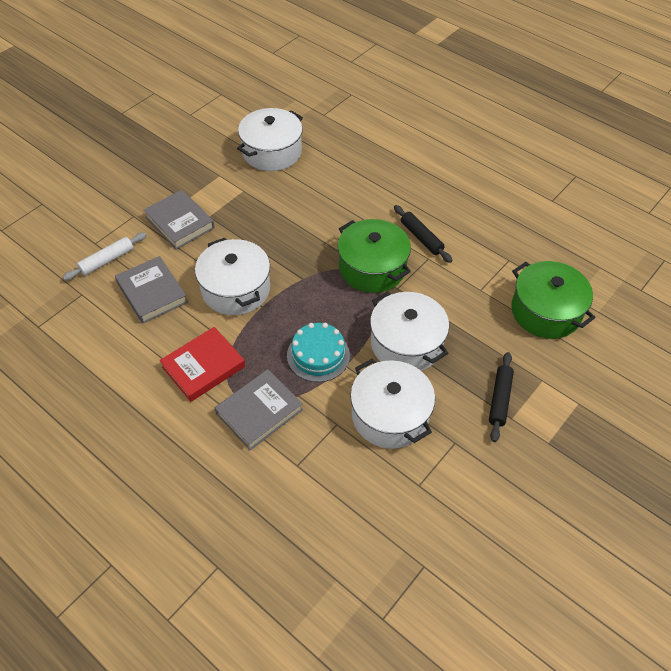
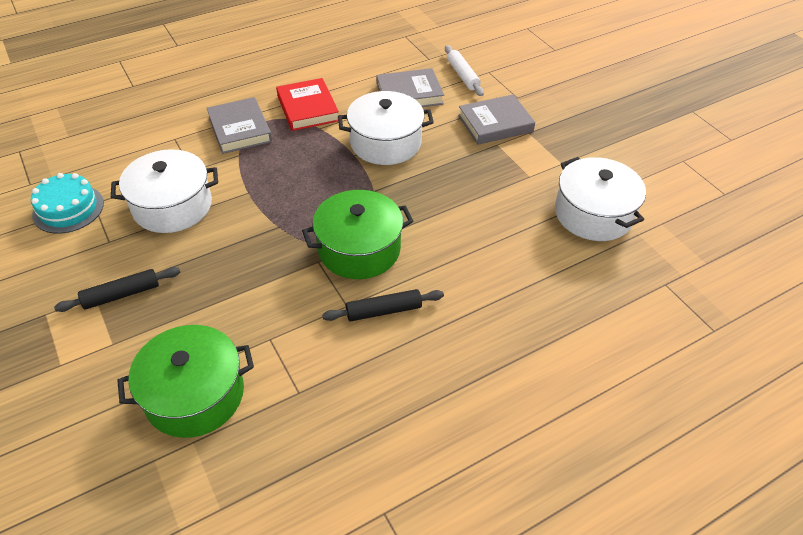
camera: 110 degrees right, 5 degrees down
turquoise cake [287,323,350,382] -> turquoise cake moved to [31,173,104,234]
white pot [370,291,449,371] -> none
black rolling pin [489,352,514,442] -> black rolling pin turned 60 degrees counterclockwise [54,267,180,312]

